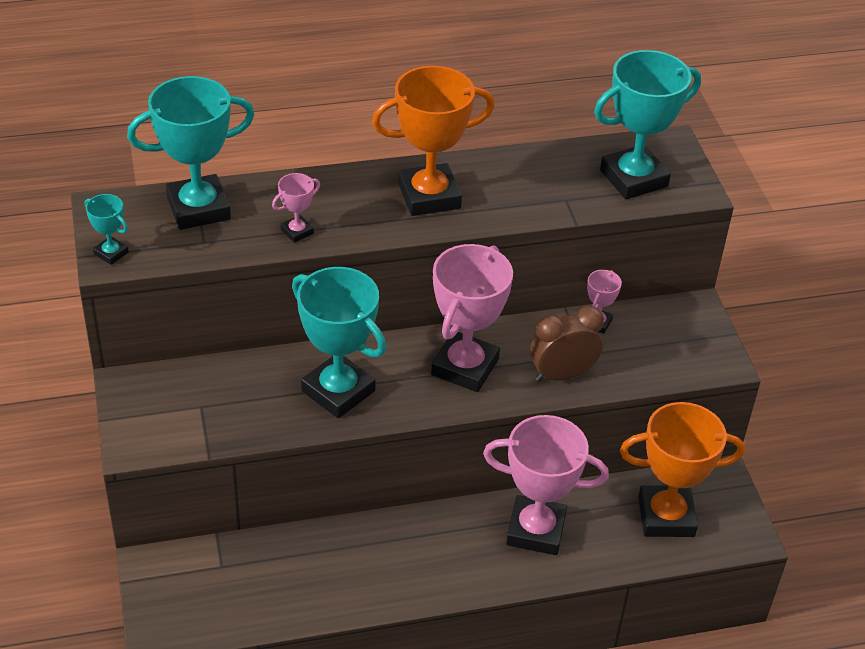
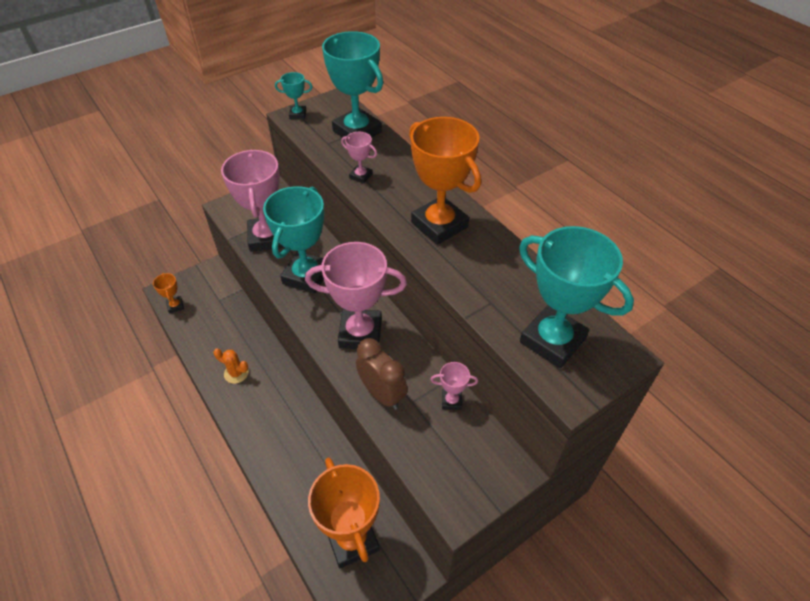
camera: 70 degrees right, 5 degrees up
turquoise trophy [85,194,129,265] -> turquoise trophy turned 75 degrees clockwise [275,72,313,119]
pink trophy [483,415,609,555] -> pink trophy moved to [221,150,285,252]
none -> orange trophy [153,273,184,313]
none -> orange cactus [214,349,249,384]

